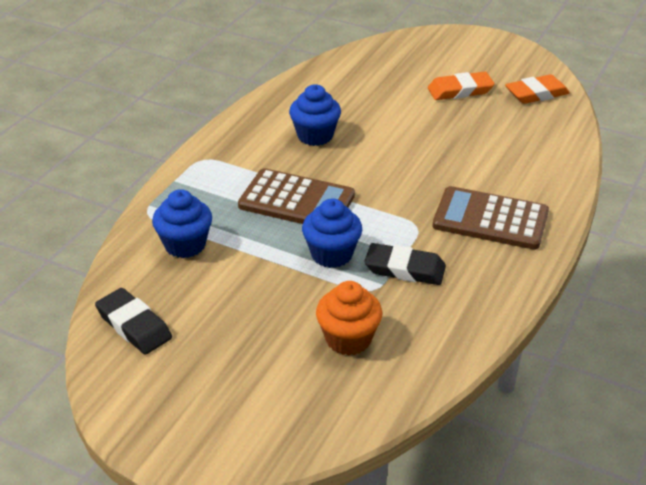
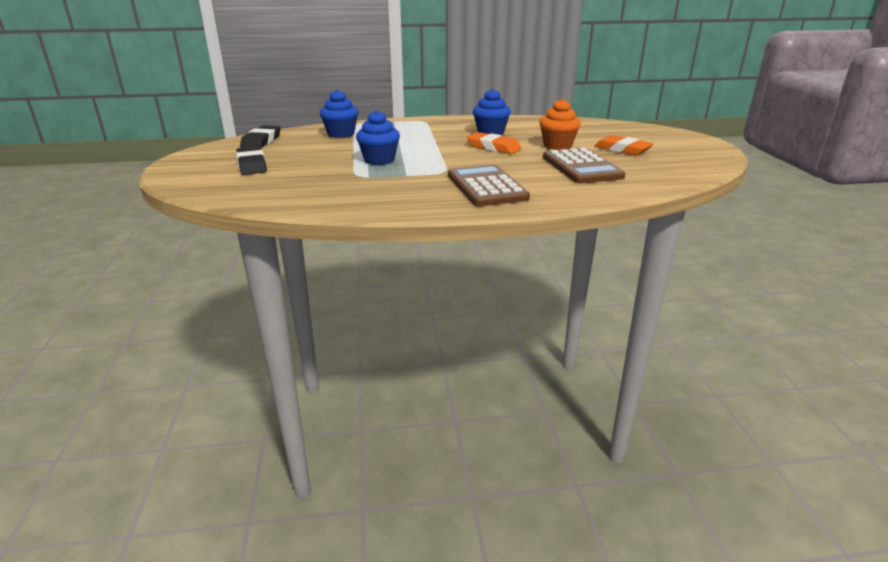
camera: 55 degrees right, 10 degrees down
brown calculator [238,168,355,224] -> brown calculator moved to [543,148,625,184]
orange cupcake [316,281,382,356] -> orange cupcake moved to [540,99,581,150]
black eraser [365,243,446,285] -> black eraser moved to [236,146,267,175]
orange eraser [505,74,570,104] -> orange eraser moved to [467,132,522,154]

